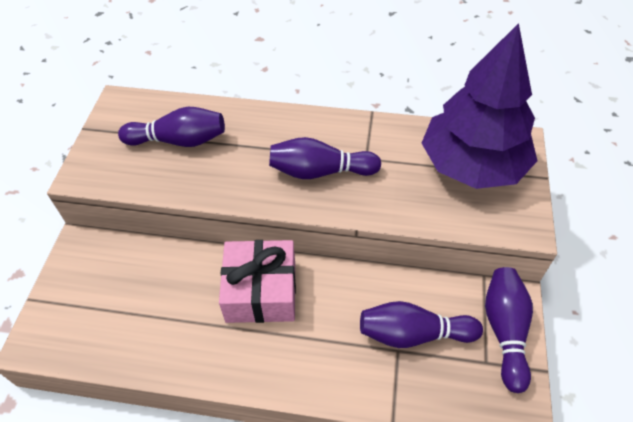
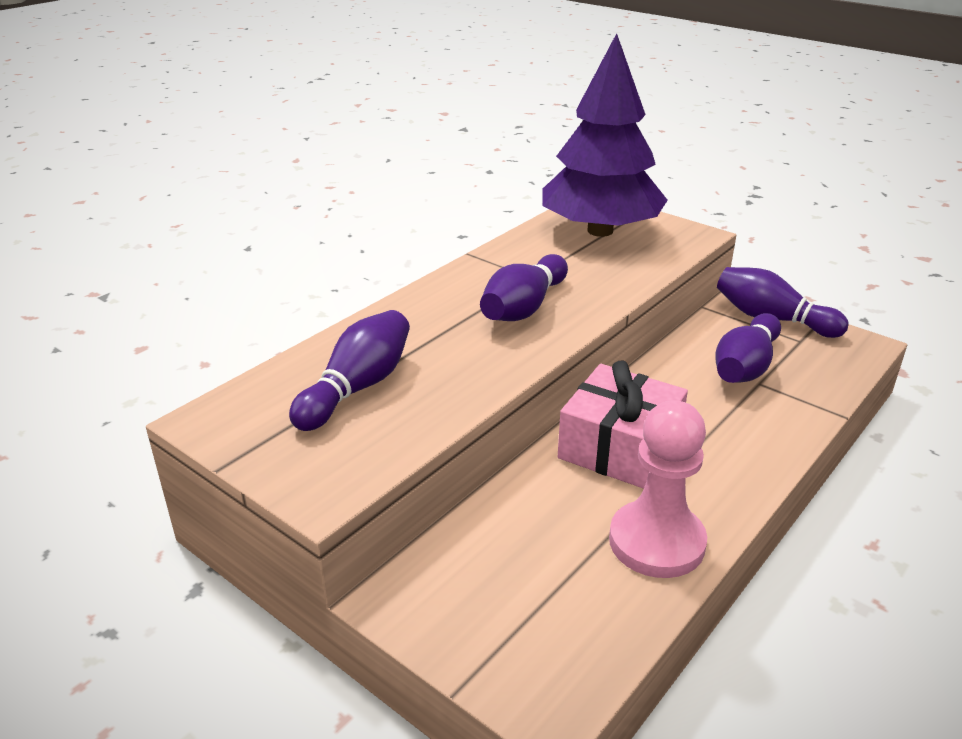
camera: 60 degrees left, 20 degrees down
none -> pink pawn [609,400,707,578]

